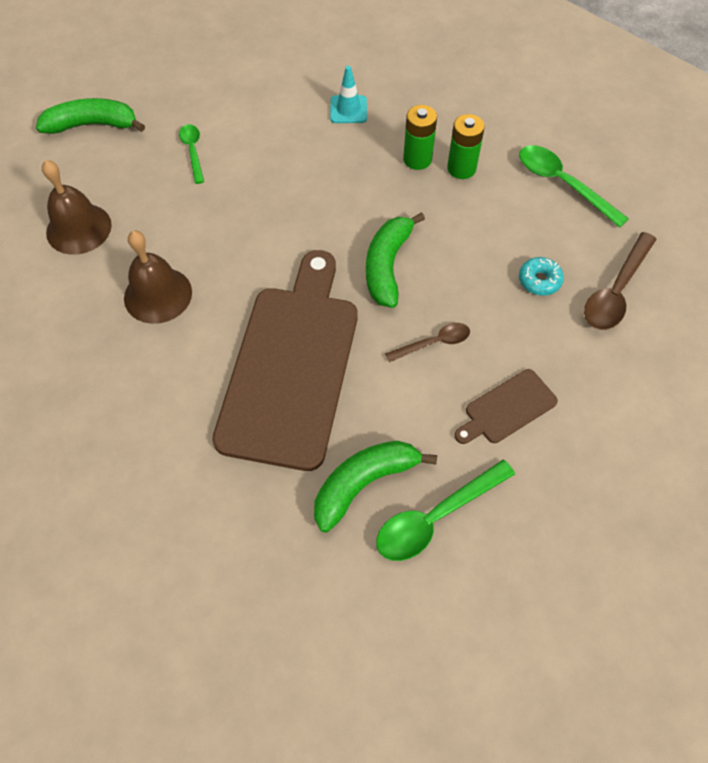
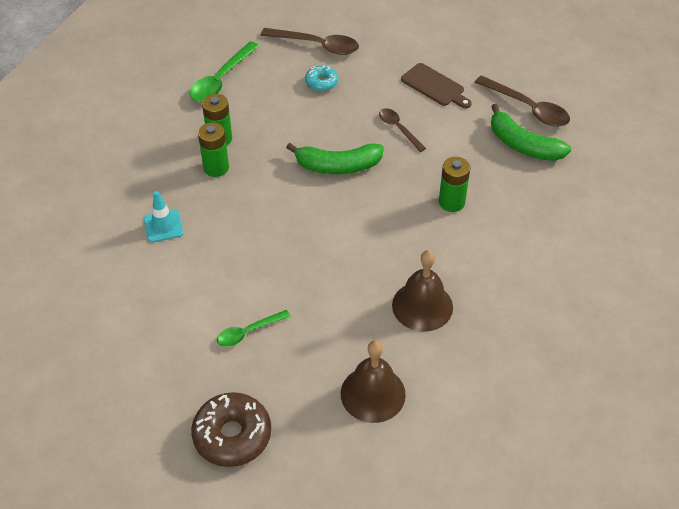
camera: 105 degrees left, 10 degrees down
green banana [36,98,145,134] -> brown donut [191,392,271,467]
brown cutting board [212,250,358,471] -> green battery [439,157,470,212]
green spoon [376,460,515,561] -> brown spoon [475,75,570,127]

